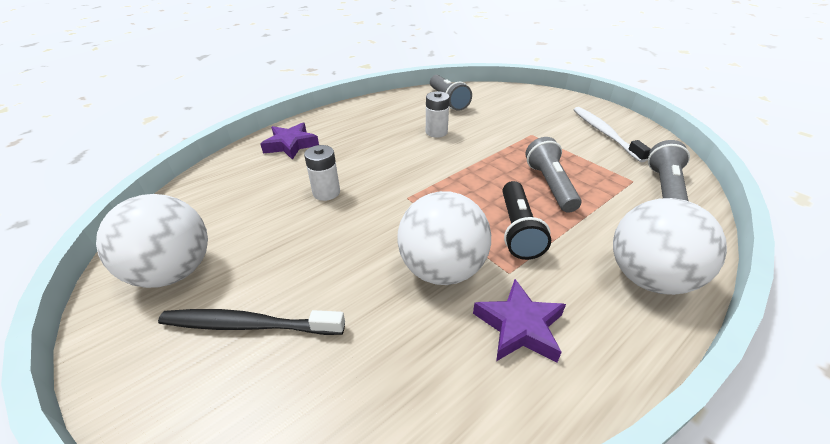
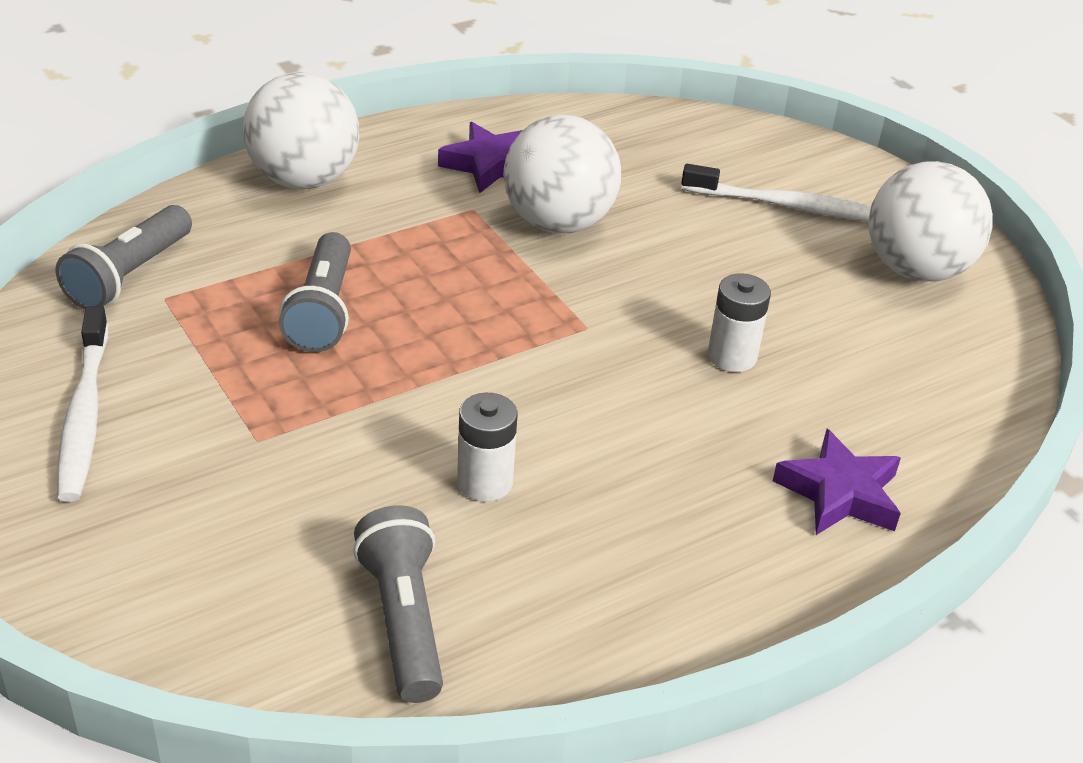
camera: 175 degrees left, 0 degrees up
black toothbrush [158,309,345,335] -> white toothbrush [681,164,871,222]
black flashlight [503,181,551,260] -> none

